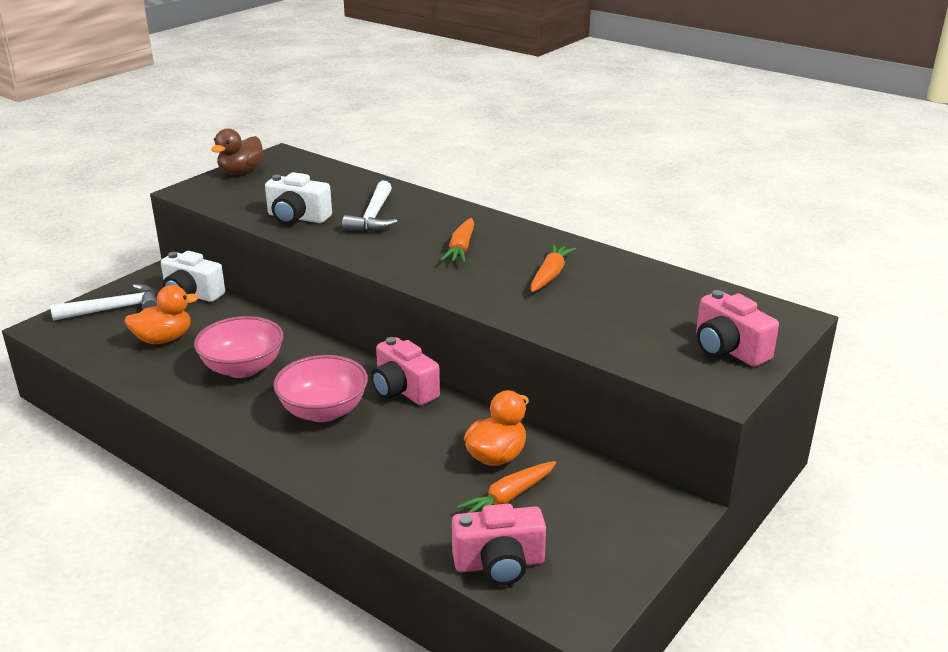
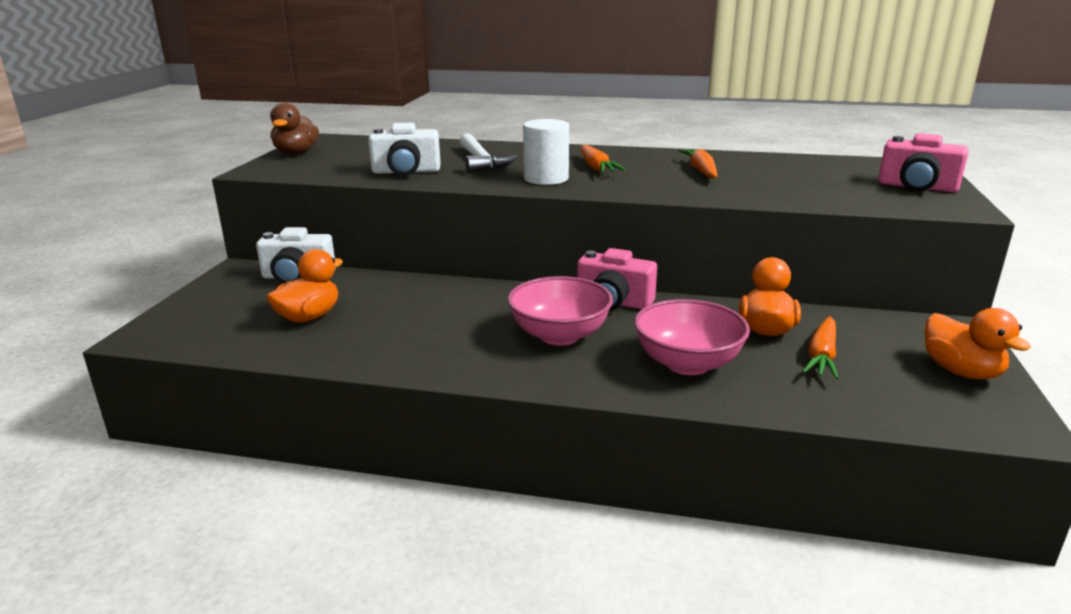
camera: 25 degrees left, 5 degrees down
white hammer [50,284,158,321] -> none
pink bowl [194,316,283,378] -> pink bowl moved to [634,299,750,375]
pink camera [452,504,546,585] -> none
none -> white cylinder [523,119,569,185]
none -> orange duck [925,308,1031,379]

